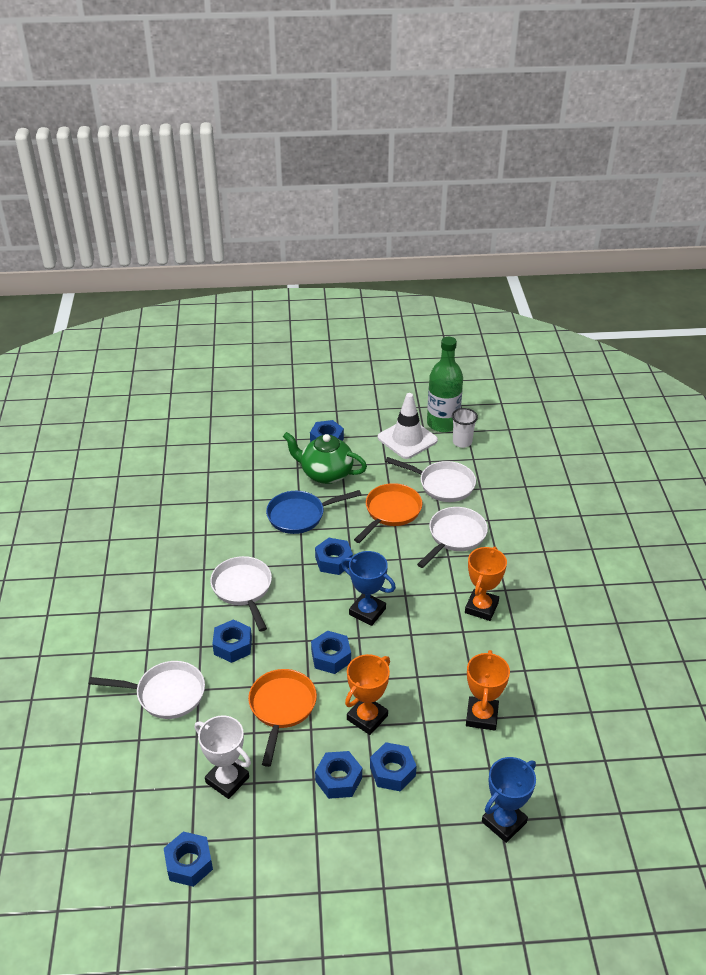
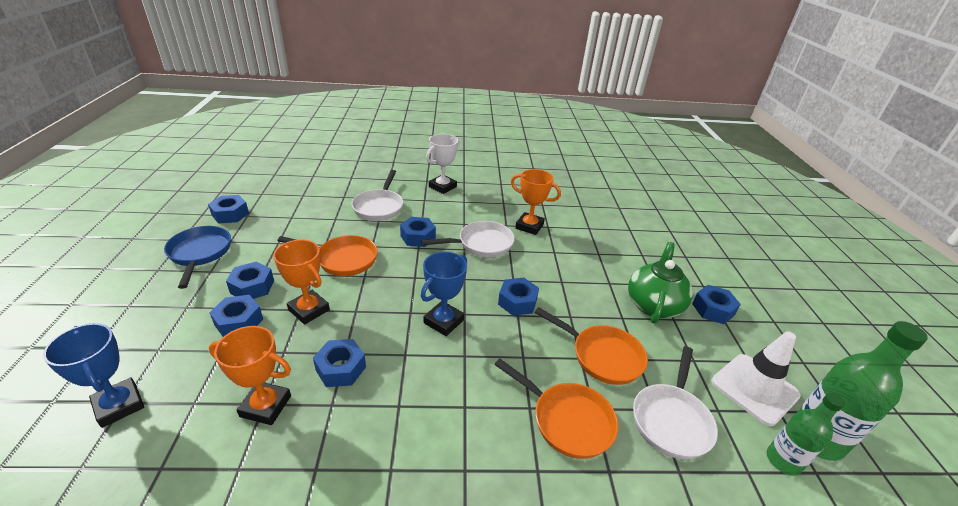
camera: 90 degrees right, 5 degrees down
white trophy [195,715,251,799] -> white trophy moved to [426,134,460,194]
blue pan [266,490,361,534] -> blue pan moved to [164,226,231,289]
blue nut [311,631,351,674] -> blue nut moved to [313,339,366,387]
white pan [417,507,488,568] -> orange pan [494,359,618,459]
white cup [452,408,478,448] -> green bottle [767,393,845,476]
orange trophy [465,547,507,621] -> orange trophy moved to [511,169,561,235]

